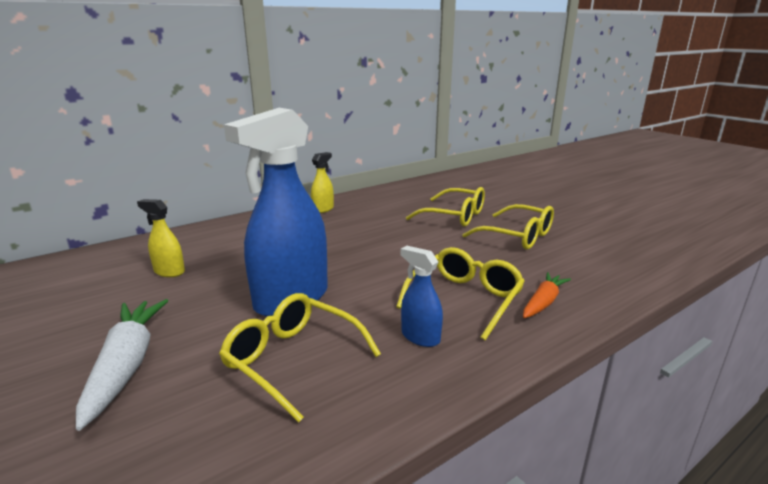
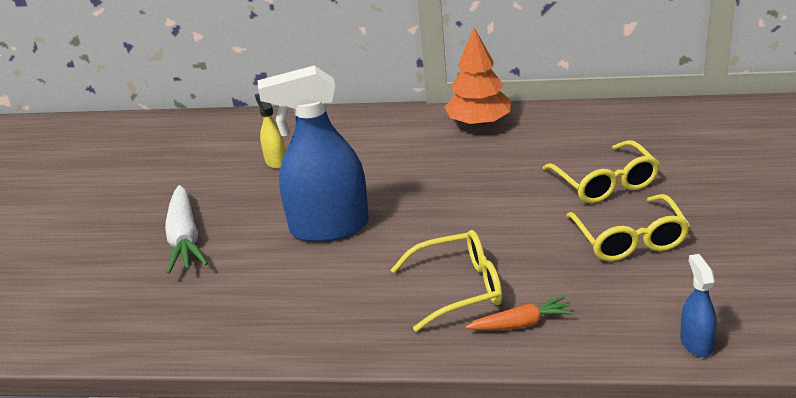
camera: 45 degrees right, 10 degrees up
white carrot [76,299,169,431] -> white carrot turned 135 degrees clockwise [165,185,208,274]
yellow glasses [219,293,381,422] -> none
yellow spray bottle [311,152,334,213] -> orange tree [444,28,511,127]
blue spray bottle [400,246,443,347] -> blue spray bottle moved to [680,254,717,357]

